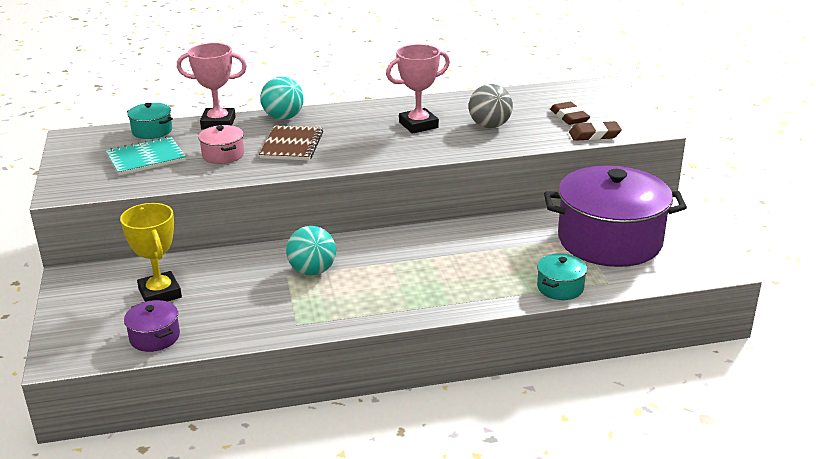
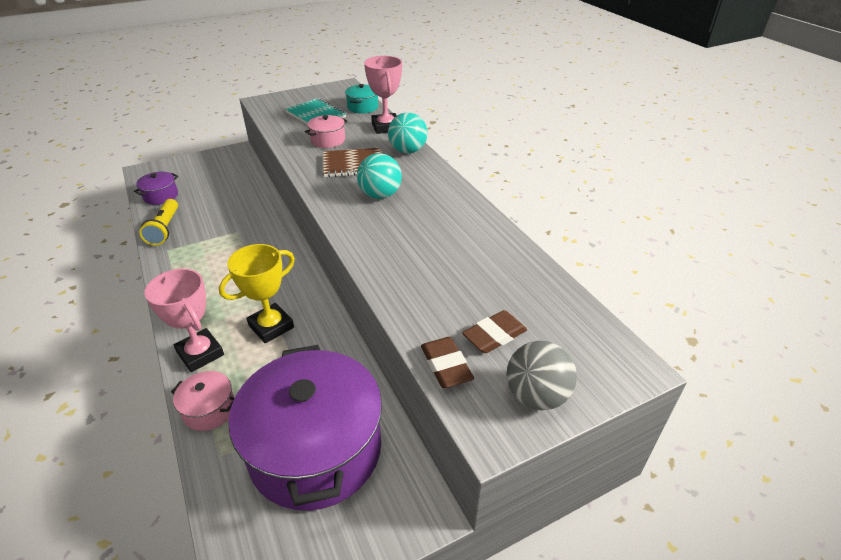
camera: 75 degrees right, 10 degrees up
yellow trophy [120,203,182,302] -> yellow trophy moved to [219,244,295,343]
turquoise ball [286,226,336,276] -> turquoise ball moved to [357,153,402,199]
pink trophy [386,44,450,134] -> pink trophy moved to [144,269,224,372]
grey ball [469,84,513,128] -> grey ball moved to [506,341,577,410]
turquoise pot [537,253,587,300] -> pink pot [171,371,234,431]
none -> yellow flashlight [139,199,178,245]

